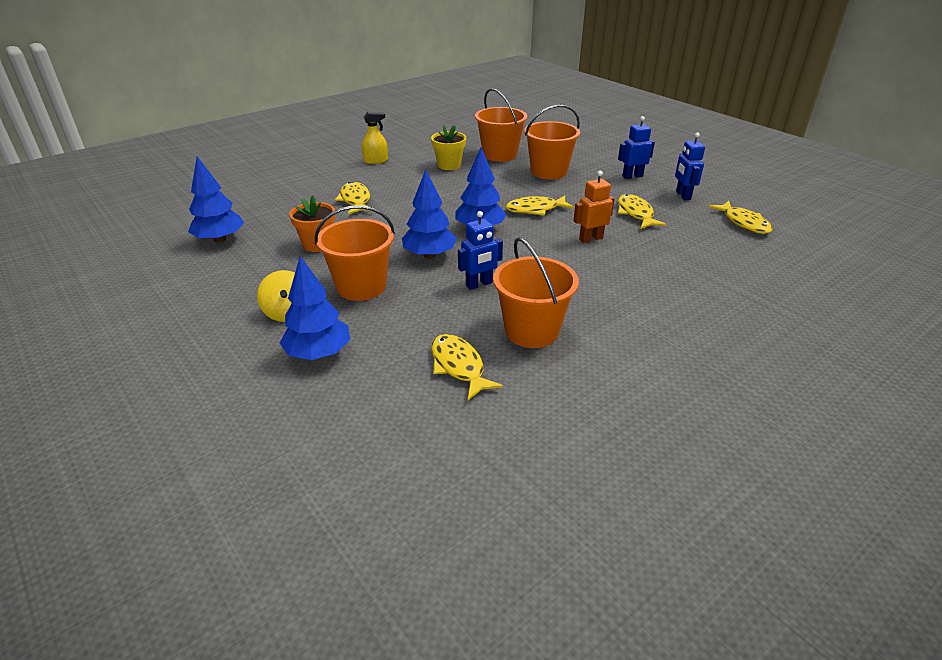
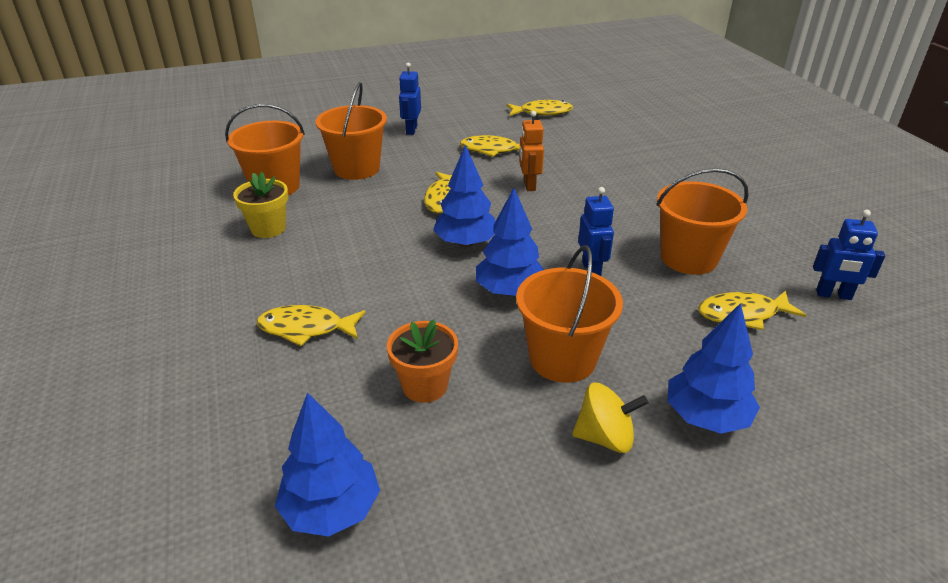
camera: 70 degrees left, 0 degrees up
yellow spray bottle [362,112,388,164] -> none
blue robot [675,132,705,200] -> blue robot moved to [813,210,885,300]

